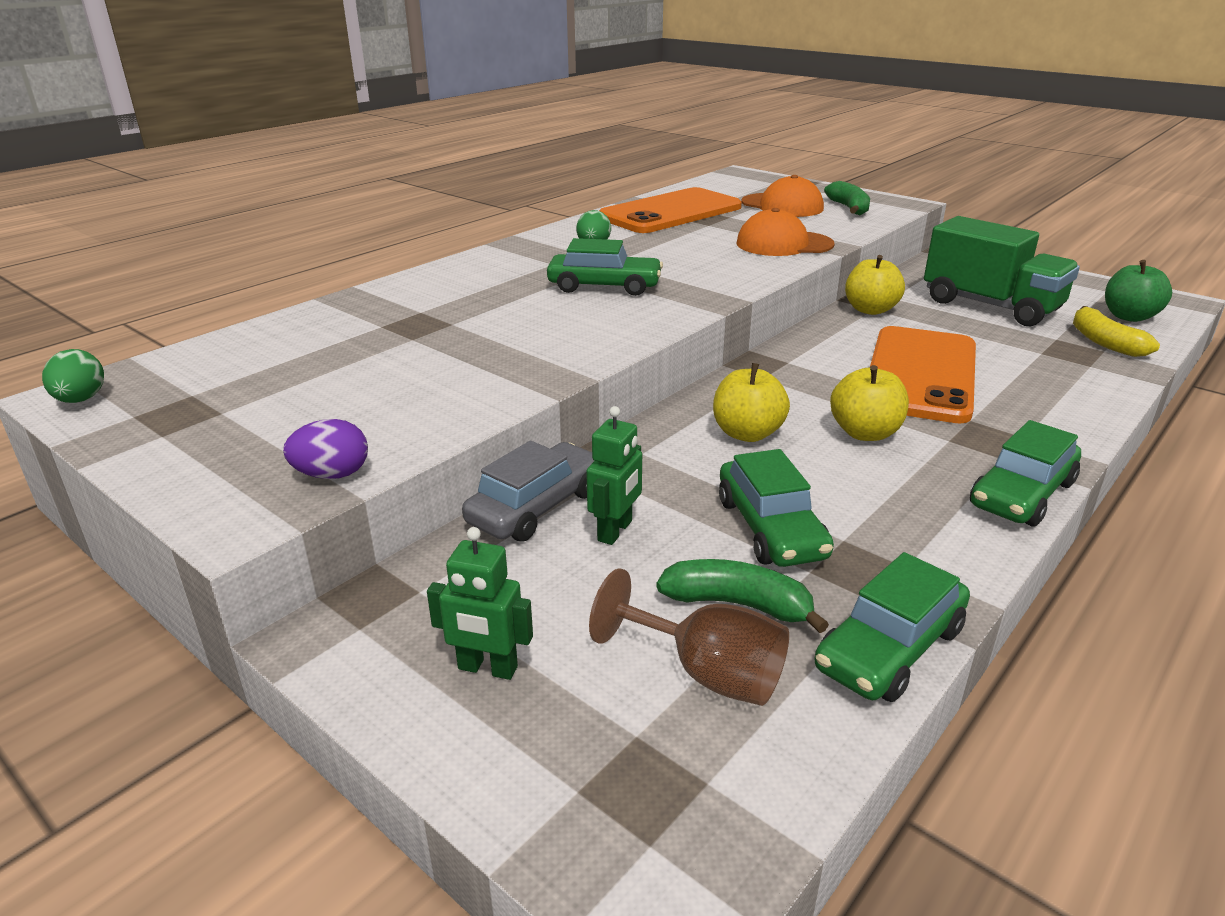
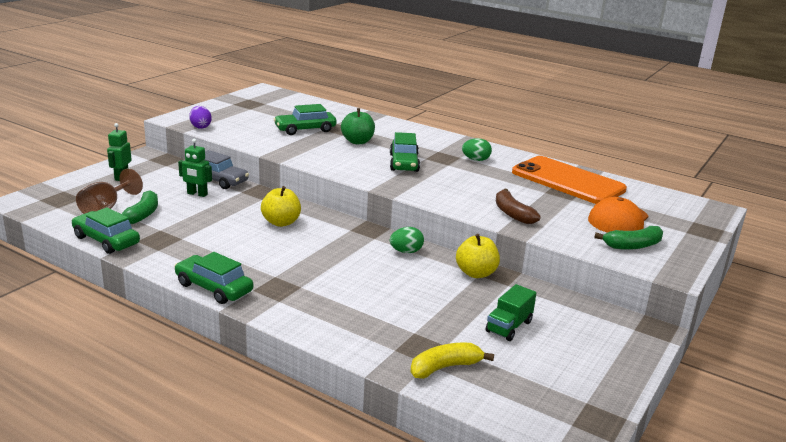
camera: 80 degrees right, 5 degrees down
green egg [42,349,104,403] -> green egg moved to [390,227,424,253]
green car [719,449,834,567] -> green car moved to [274,104,336,135]
orange cap [737,208,834,256] -> brown banana [496,189,541,224]
yellow apple [830,365,909,441] -> none
orange phone [870,326,976,424] -> none
green truck [924,216,1080,326] -> green truck [486,284,536,341], size x0.52
green apple [1105,260,1172,322] -> green apple moved to [341,108,375,144]

